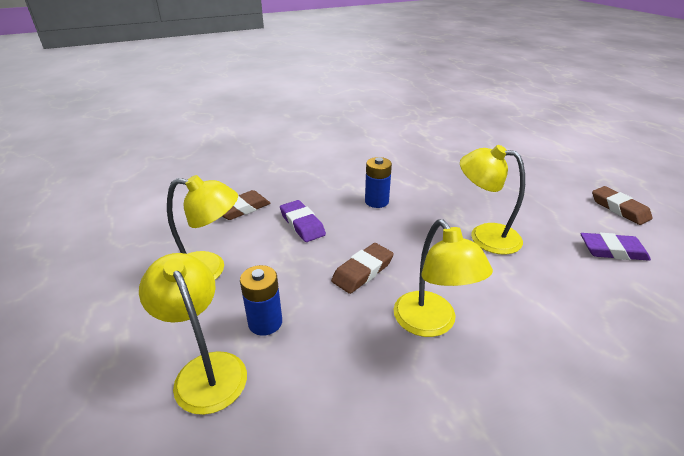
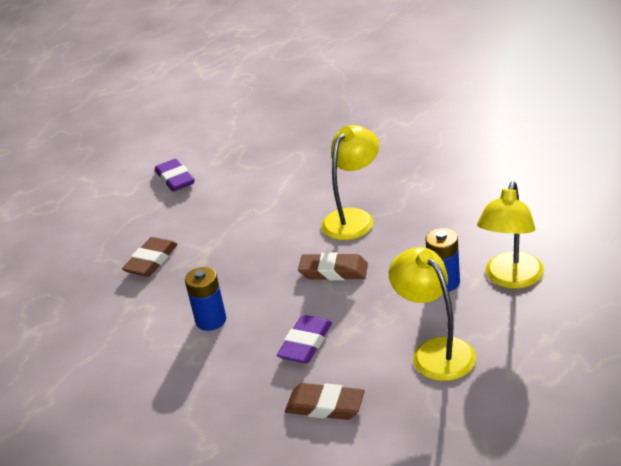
camera: 120 degrees left, 0 degrees up
yellow lamp [460,145,525,255] -> none
brown eraser [592,186,653,225] -> brown eraser moved to [122,237,178,277]

